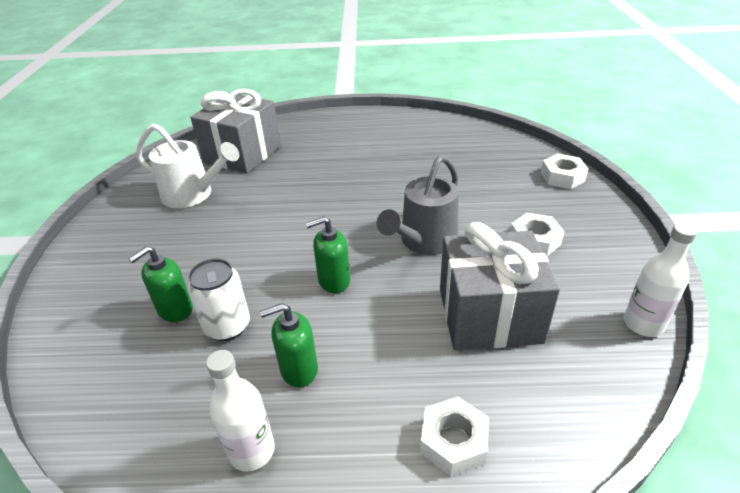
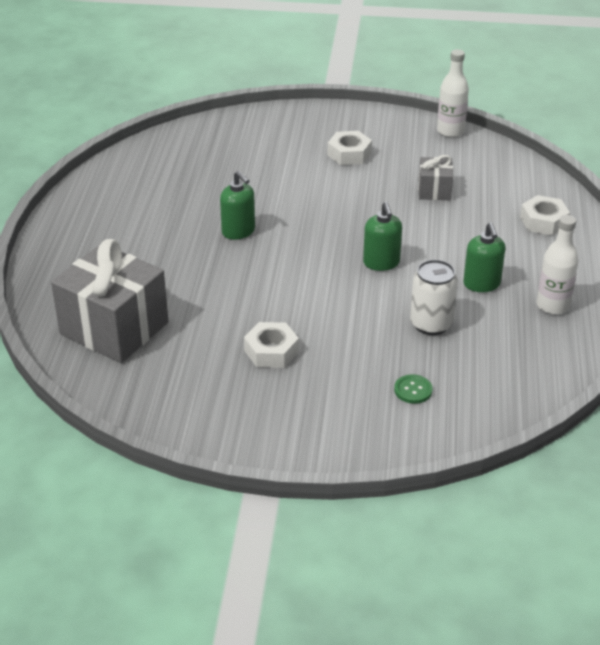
camera: 85 degrees left, 0 degrees up
green soap dispenser [128,246,193,322] -> green soap dispenser moved to [220,171,255,240]
white watering can [136,124,239,208] -> none
grey watering can [377,155,459,255] -> none
grey gift [440,222,560,350] -> grey gift [418,155,453,200], size x0.49
white nut [541,154,588,189] -> white nut moved to [244,322,299,368]
none -> green button [394,374,433,404]

